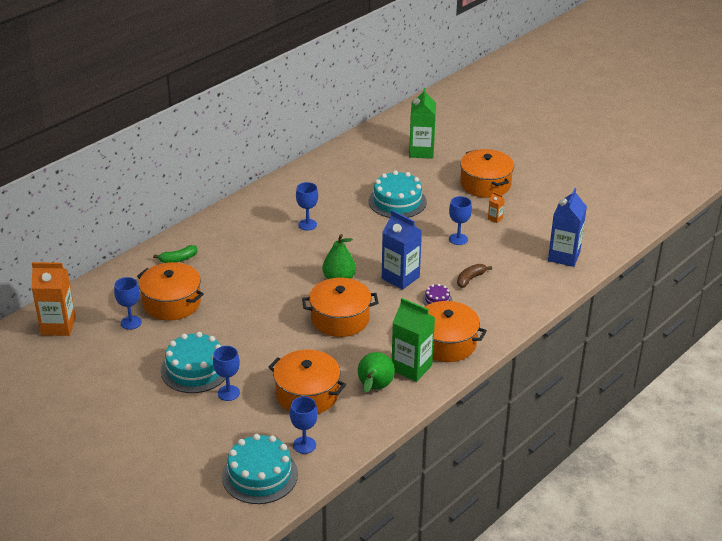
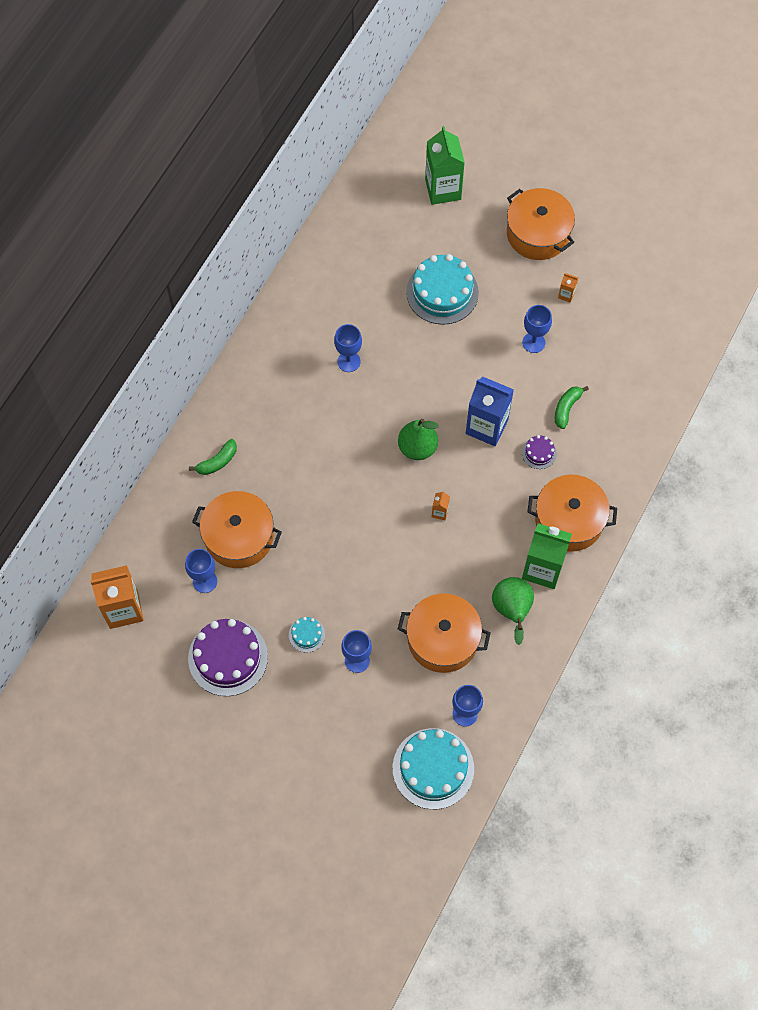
camera: 15 degrees left, 30 degrees up
turquoise cake [161,332,226,393] -> turquoise cake [289,617,325,652], size x0.46
orange pot [302,278,378,337] -> orange carton [432,491,450,520]
brown banana [457,264,492,288] -> green banana [555,386,589,429]
blue carton [548,188,587,267] -> none
none -> purple cake [188,619,268,696]

